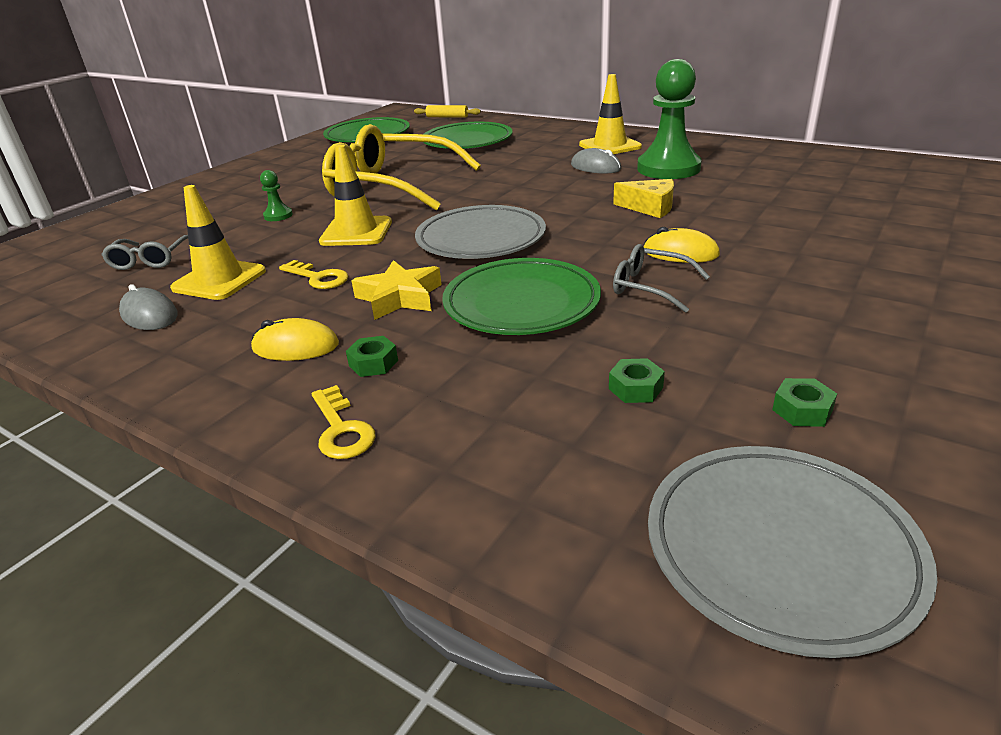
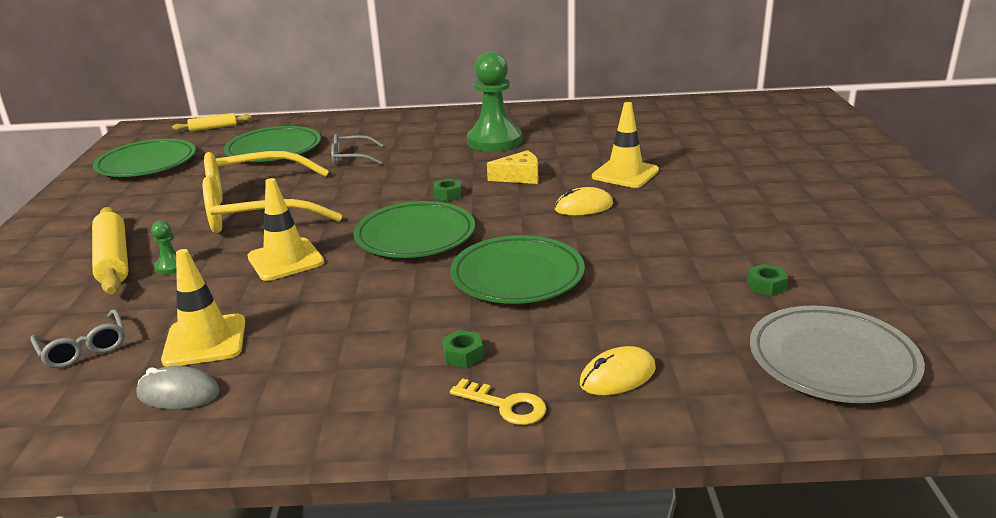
camera: 35 degrees left, 5 degrees down
yellow mouse [251,318,339,361] -> yellow mouse moved to [580,346,656,395]
yellow key [279,260,348,289] -> none
yellow star [351,260,442,320] -> none
grey plate [415,205,546,259] -> green plate [354,201,475,258]
grey mouse [571,148,622,174] -> none
yellow traffic cone [579,74,642,154] -> yellow traffic cone moved to [592,102,659,188]
green nut [609,358,665,403] -> green nut moved to [433,178,461,201]
grey glasses [613,244,710,313] -> grey glasses moved to [331,134,383,165]
none -> yellow rolling pin [92,207,129,294]

